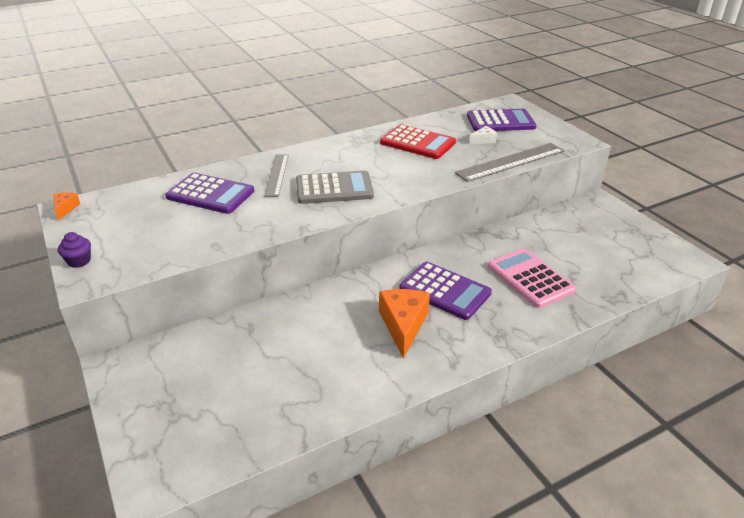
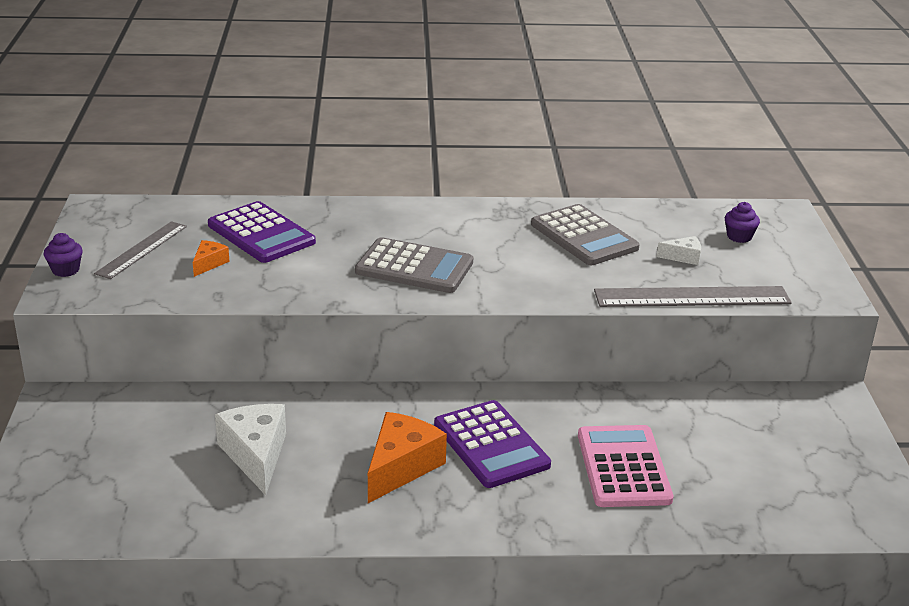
camera: 25 degrees right, 5 degrees down
orange cheese [53,192,80,220] -> orange cheese moved to [193,240,230,277]
grey ruler [264,155,289,197] -> grey ruler moved to [94,221,187,279]
red calculator [380,124,456,159] -> grey calculator [531,204,640,265]
purple calculator [467,109,536,131] -> purple cupcake [725,202,760,243]
none -> white cheese [215,404,286,496]

